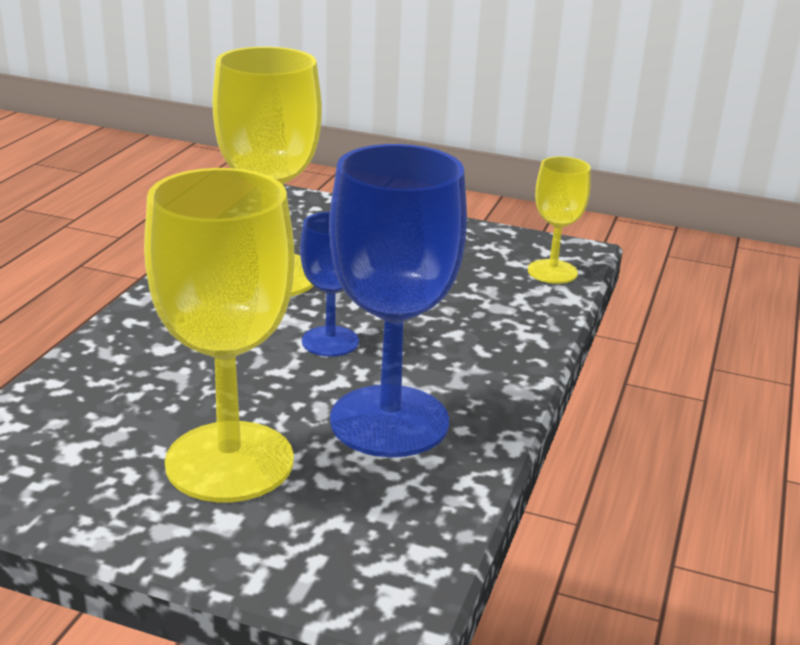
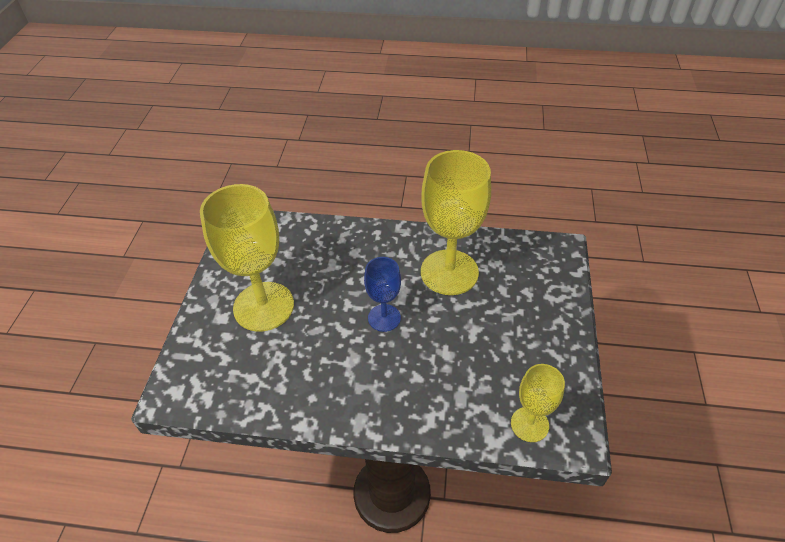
camera: 80 degrees right, 20 degrees up
blue goblet [329,144,467,457] -> none

